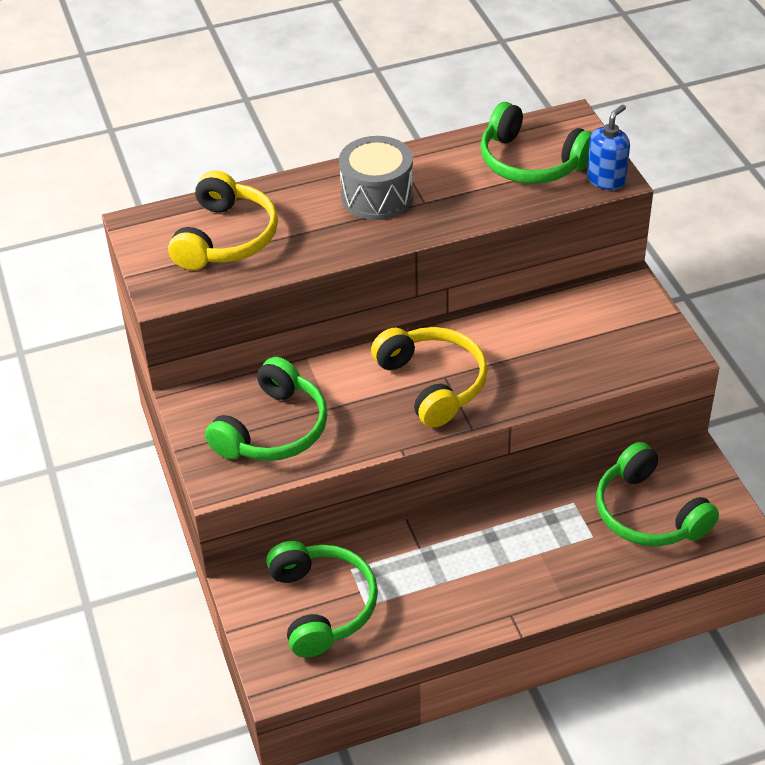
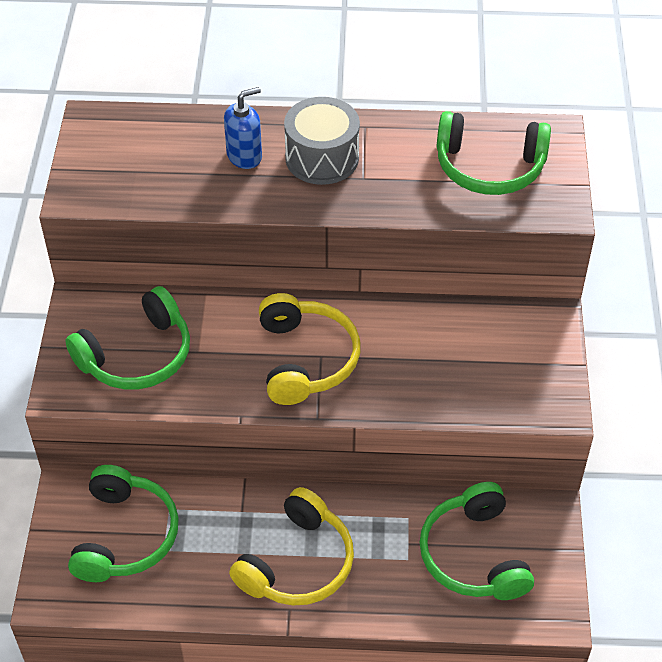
camera: 20 degrees right, 5 degrees up
yellow headphones [168,171,278,270] -> yellow headphones moved to [229,487,354,605]
green headphones [480,102,593,184] -> green headphones turned 45 degrees counterclockwise [437,111,551,195]
blue soap dispenser [587,105,630,190] -> blue soap dispenser moved to [224,87,262,169]

